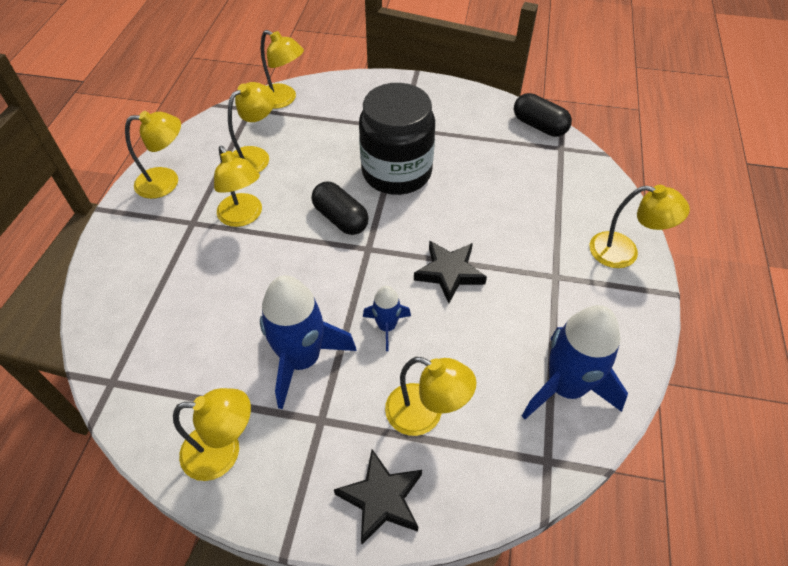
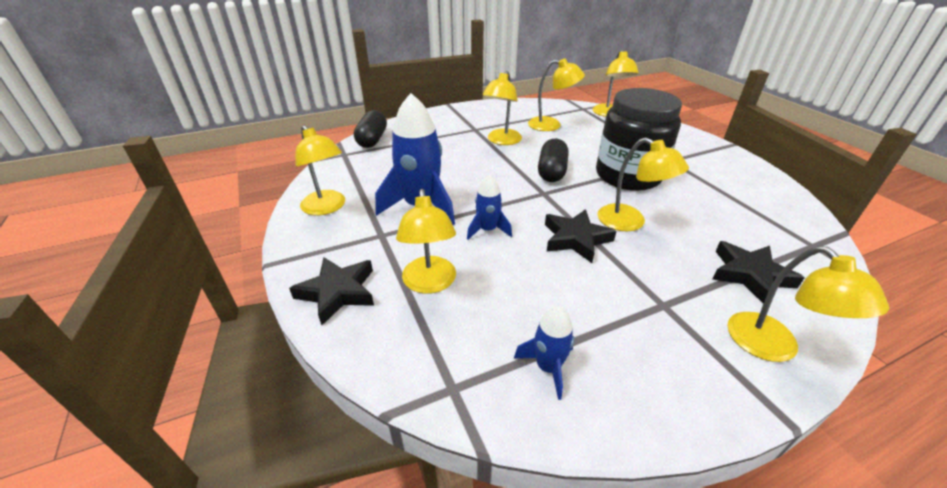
camera: 55 degrees right, 15 degrees down
yellow lamp [125,111,181,199] -> yellow lamp moved to [597,137,689,231]
black capsule [514,93,572,137] -> black capsule moved to [354,110,387,148]
blue rocket [522,305,628,419] -> blue rocket [514,306,574,400], size x0.52
none -> black star [713,241,805,304]

